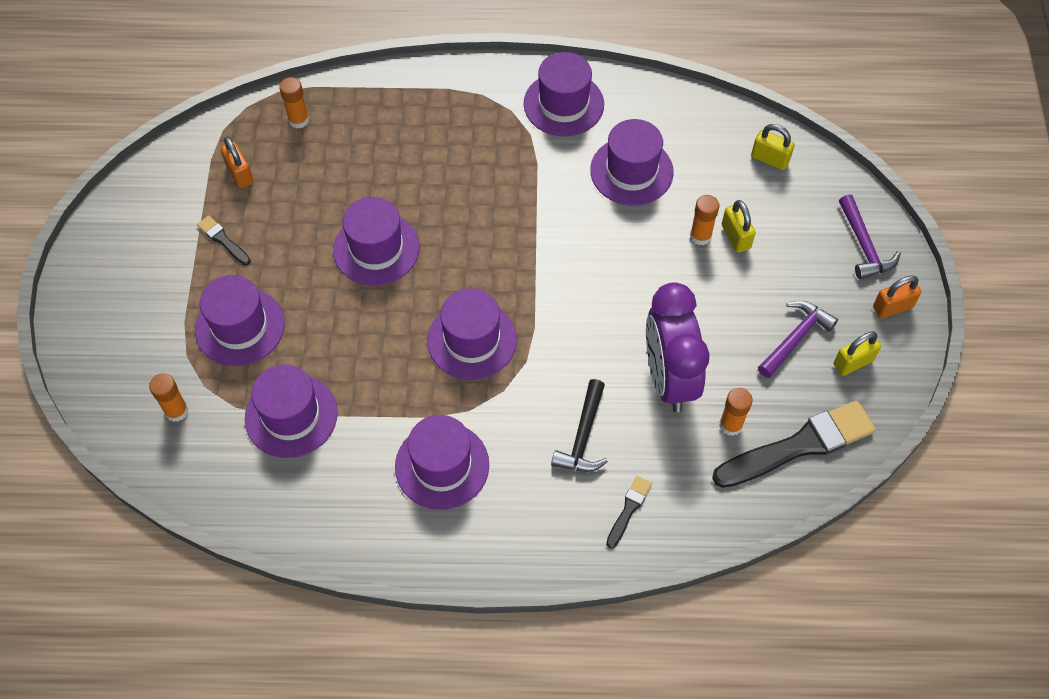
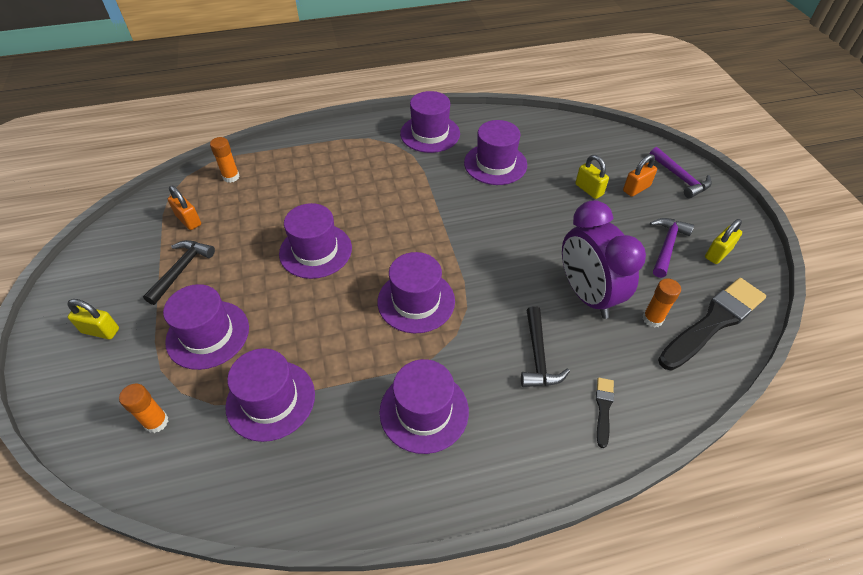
camera: 15 degrees left, 10 degrees down
black brush [197,216,251,265] -> black hammer [143,240,215,305]
orange glue stick [690,195,719,245] -> none
yellow padlock [751,124,795,170] -> yellow padlock moved to [68,299,119,339]
orange padlock [873,276,921,318] -> orange padlock moved to [623,154,657,197]

